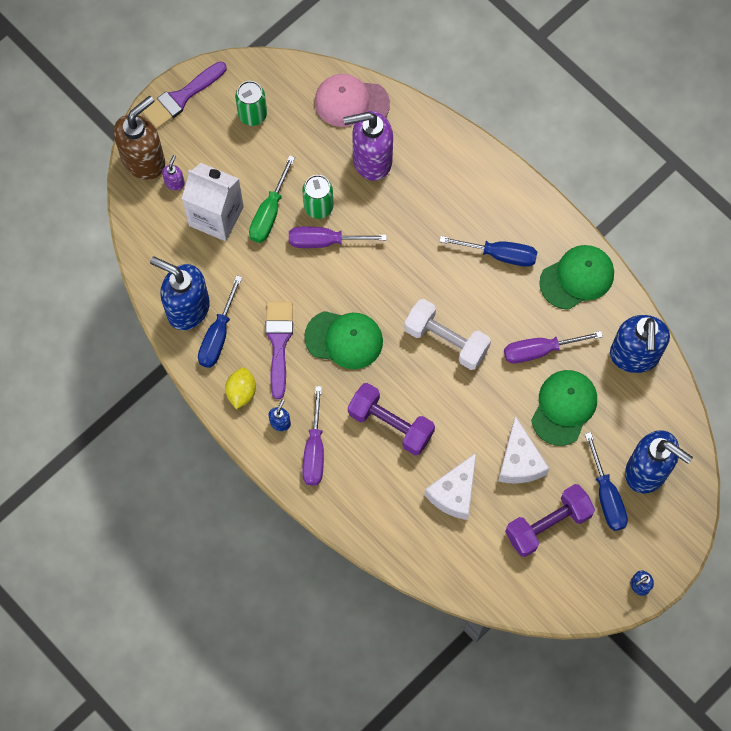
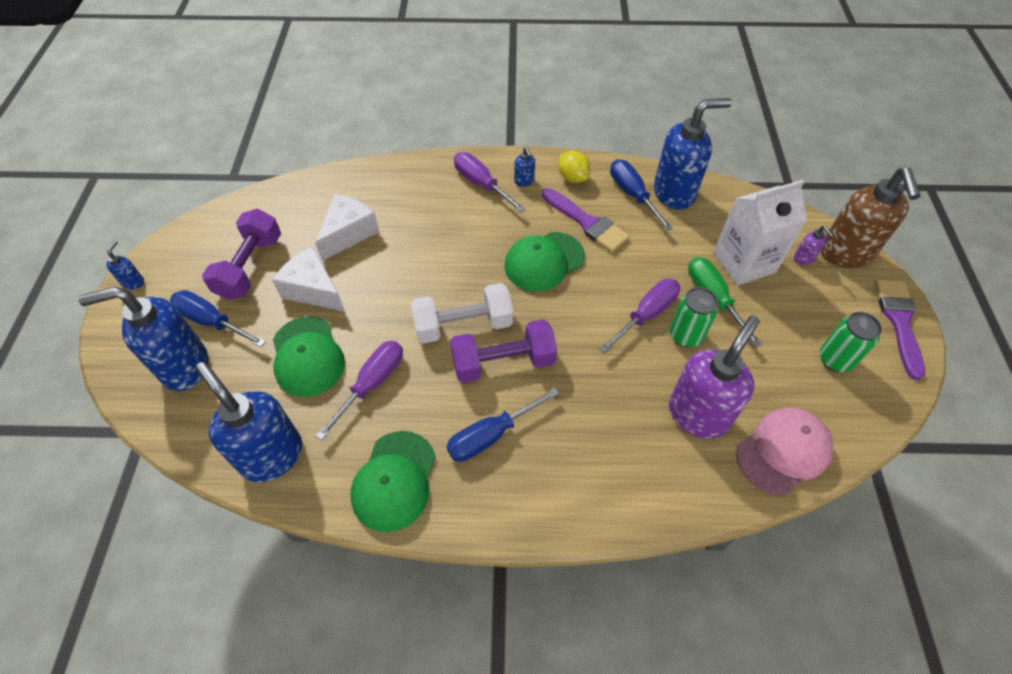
camera: 135 degrees right, 15 degrees down
purple dumbbell [348,383,435,455] -> purple dumbbell moved to [450,320,557,383]
white cheese [424,453,476,520] -> white cheese turned 45 degrees clockwise [315,194,379,261]

